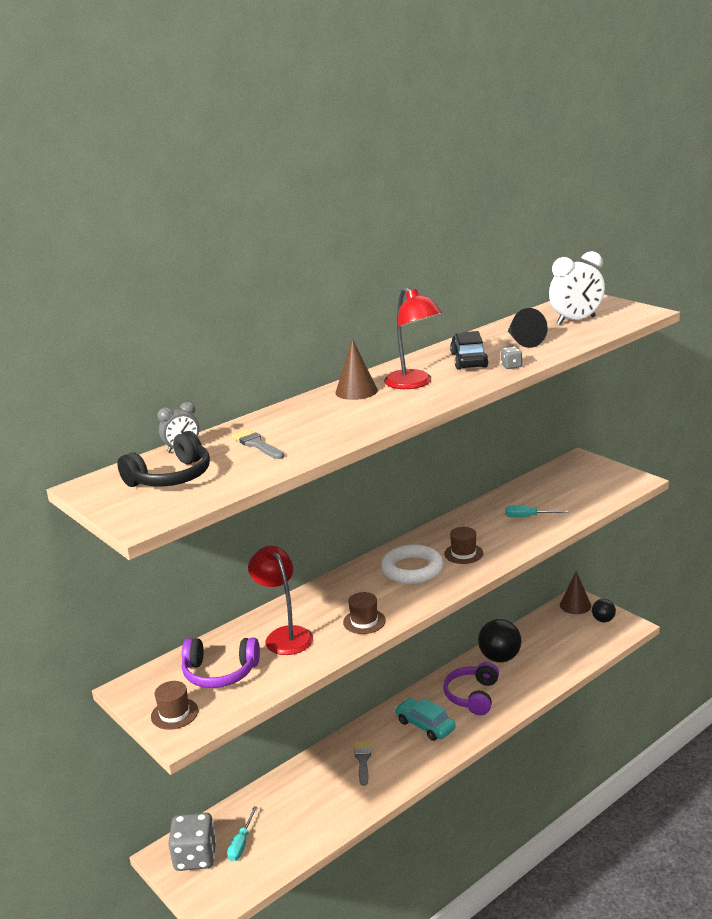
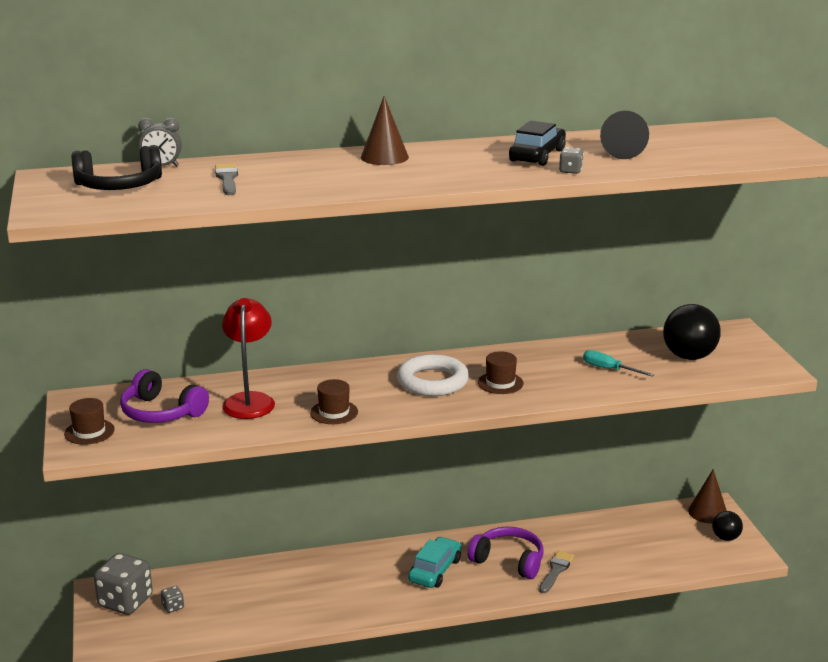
camera: 25 degrees right, 0 degrees up
turquoise screwdriver [227,806,258,861] -> grey dice [161,586,184,613]
grey brush [354,740,371,786] -> grey brush moved to [539,551,574,593]
red lamp [384,288,442,389] -> none
turquoise car [395,698,456,741] -> turquoise car turned 45 degrees clockwise [408,537,462,588]
purple headphones [443,662,499,715] -> purple headphones turned 75 degrees clockwise [468,527,543,579]
black ball [478,619,522,662] -> black ball moved to [663,304,721,360]
white clock [549,251,605,325] -> none

